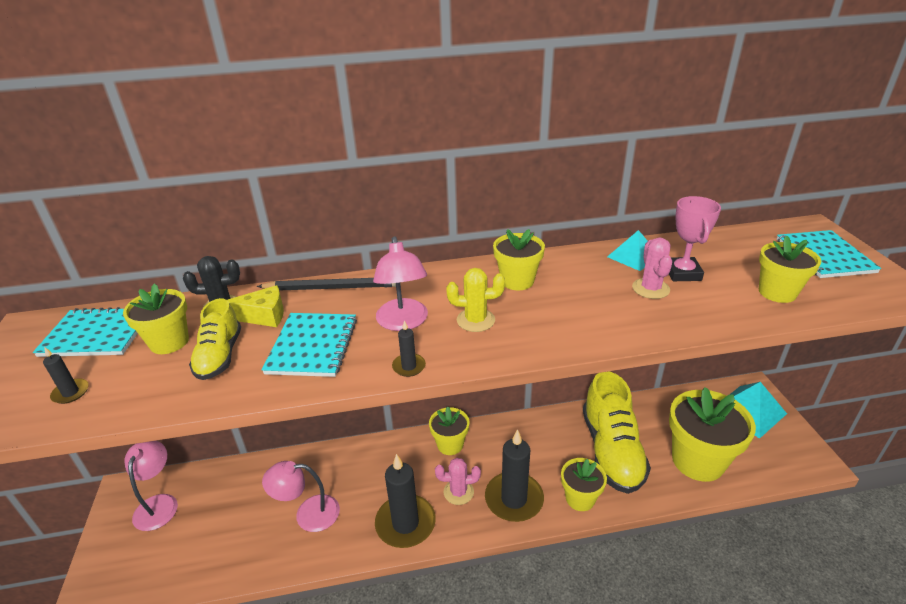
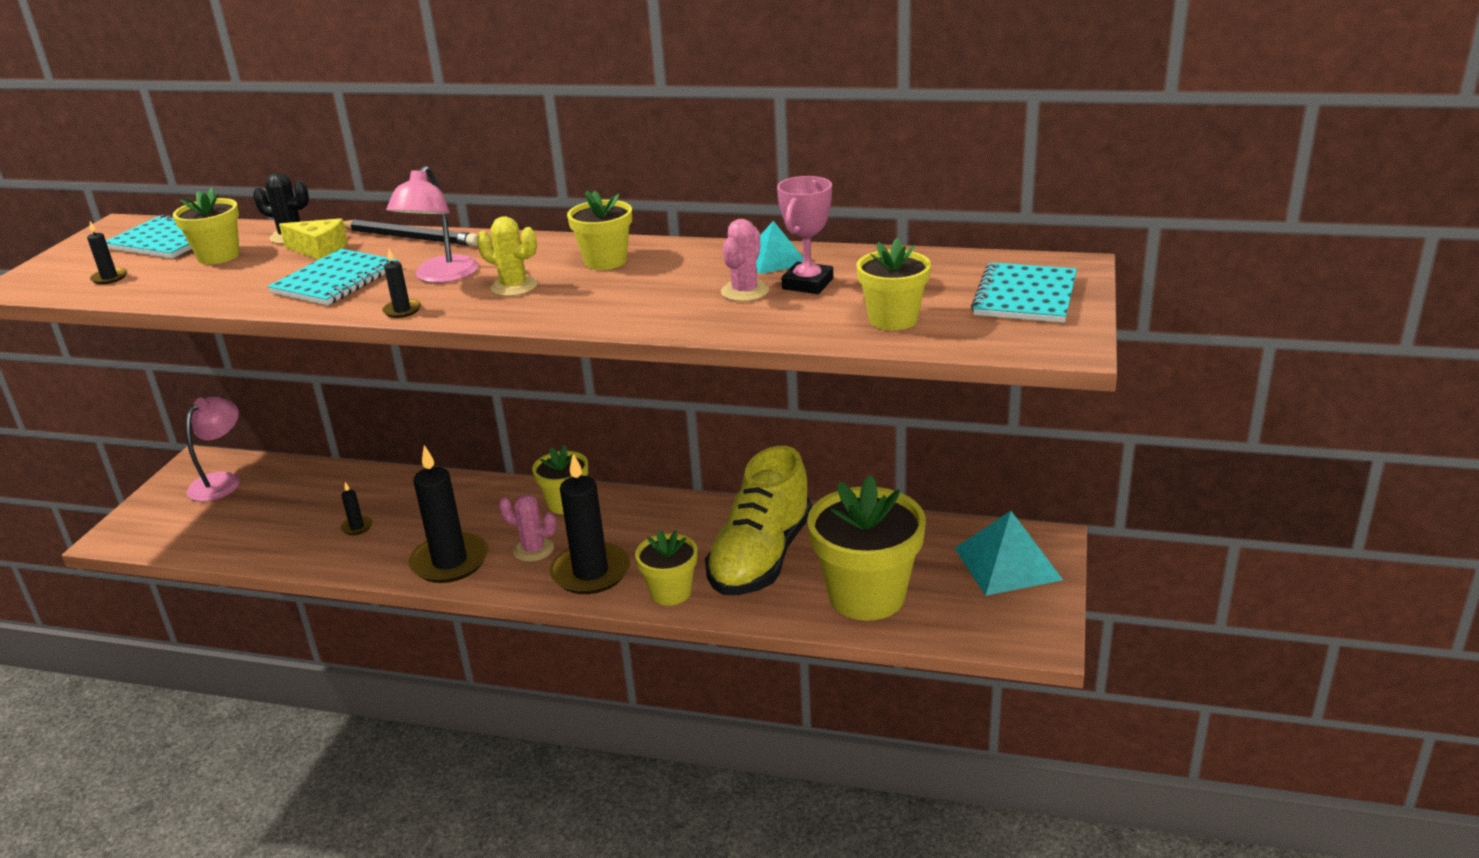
camera: 25 degrees right, 5 degrees down
yellow shoe [189,298,241,380] -> none
pink lamp [262,461,340,532] -> black candle [341,482,372,535]

